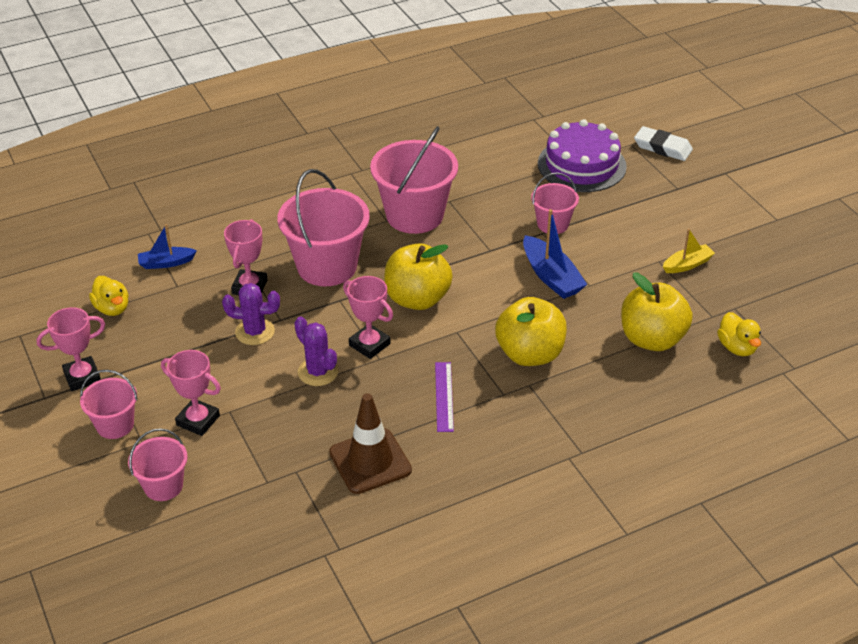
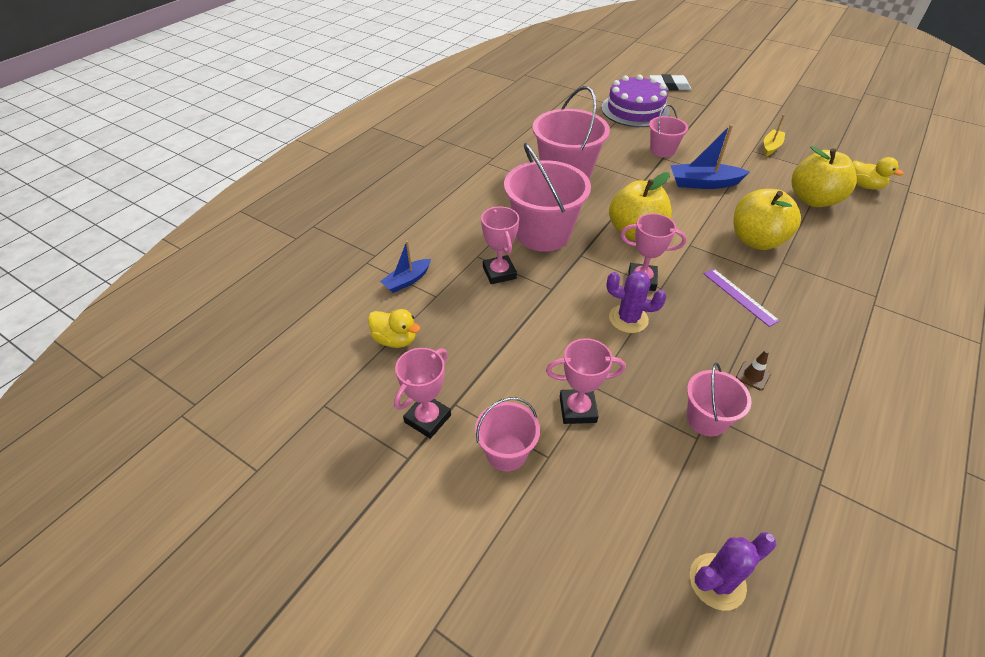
camera: 30 degrees left, 5 degrees up
pink bucket [128,428,188,501] -> pink bucket moved to [687,362,752,436]
purple cactus [222,283,280,345] -> purple cactus moved to [690,532,777,611]
brown traffic cone [329,393,412,494] -> brown traffic cone [736,350,771,390], size x0.42
blue boat [523,209,587,299] -> blue boat turned 150 degrees clockwise [670,124,750,189]

